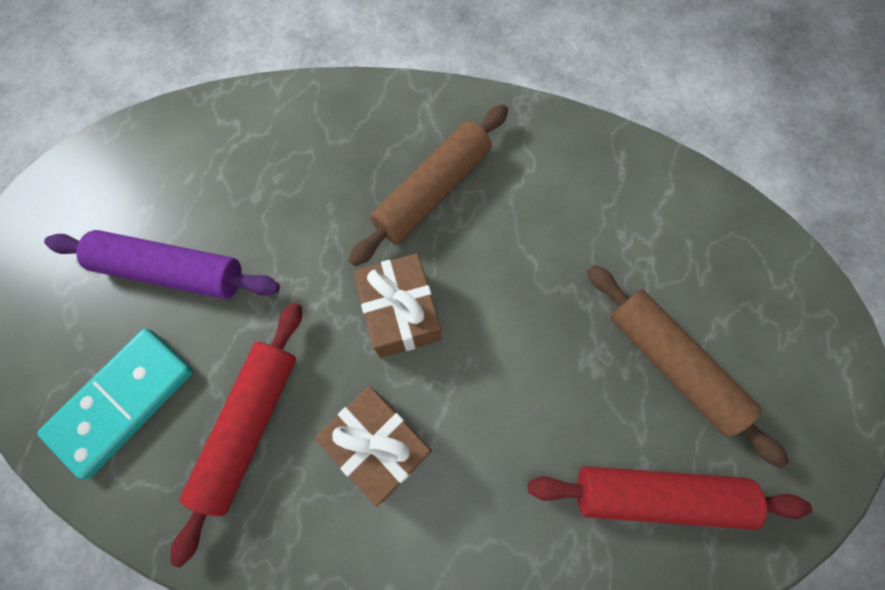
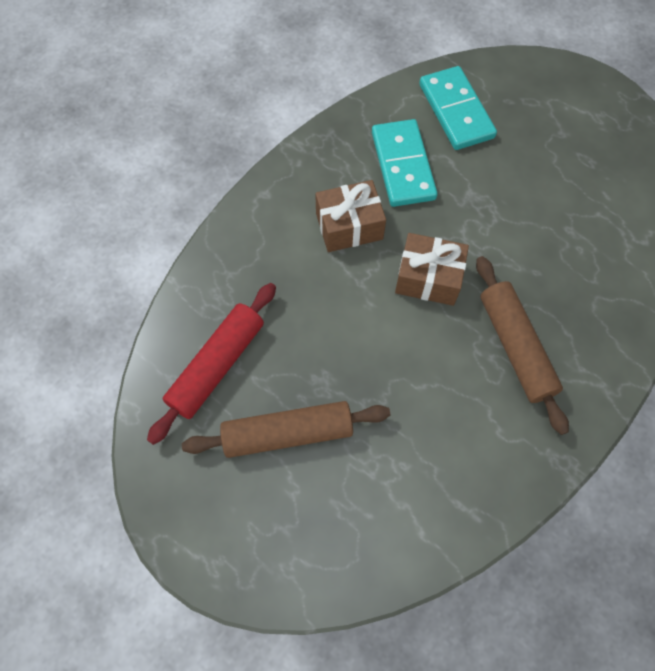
camera: 120 degrees right, 5 degrees down
purple rolling pin [44,230,280,299] -> none
red rolling pin [170,302,302,567] -> turquoise domino [372,119,438,207]

